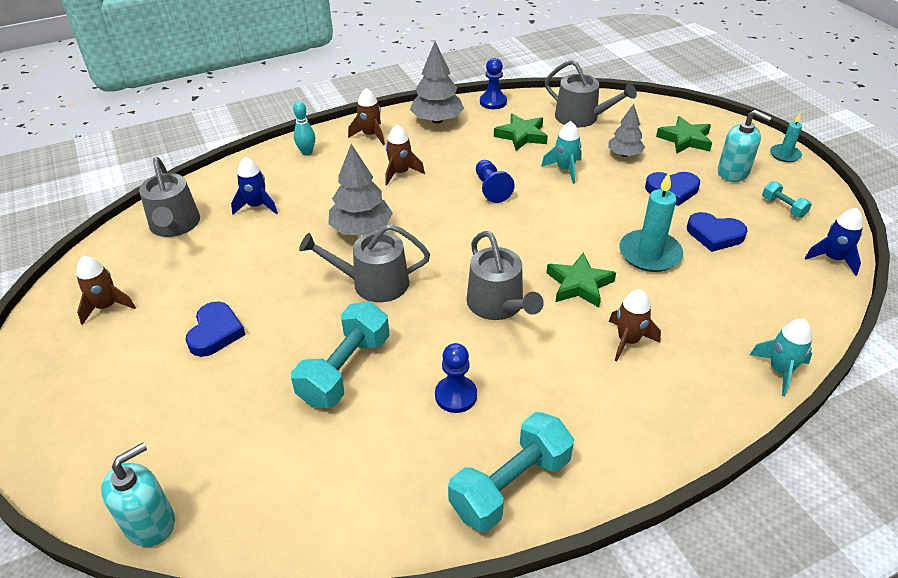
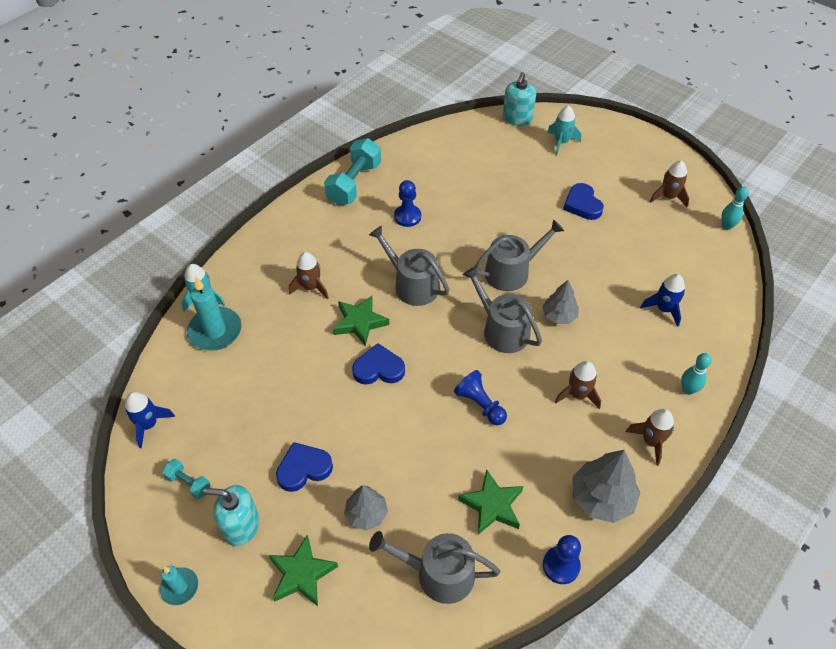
camera: 155 degrees right, 10 degrees up
grey watering can [139,157,200,237] -> grey watering can moved to [462,266,542,353]
turquoise dumbbell [291,302,390,408] -> none
grey tree [328,144,393,235] -> grey tree [542,280,579,324], size x0.64
turquoise rocket [541,121,582,184] -> turquoise rocket moved to [547,105,581,155]
turquoise candle [619,172,683,272] -> turquoise candle moved to [187,277,242,351]
blue heart [687,212,748,252] -> blue heart moved to [352,343,405,385]
none -> turquoise bowling pin [721,186,749,230]

